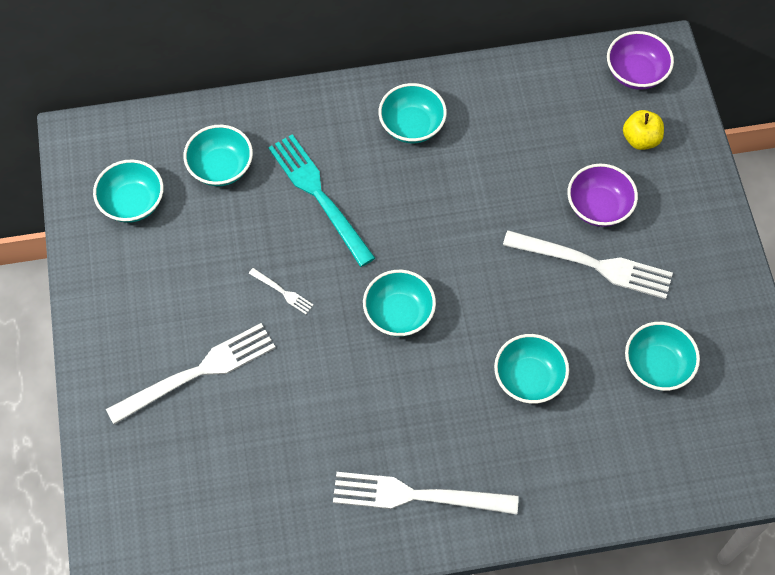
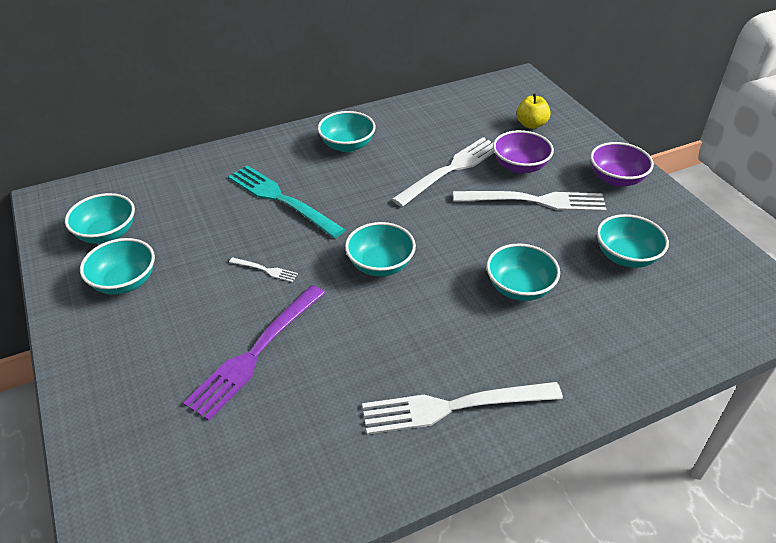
camera: 15 degrees left, 20 degrees down
white fork [106,323,276,424] -> white fork moved to [392,137,495,207]
turquoise bowl [183,125,253,186] -> turquoise bowl moved to [80,238,155,295]
purple bowl [607,31,674,90] -> purple bowl moved to [590,142,654,187]
none -> purple fork [183,285,325,421]

